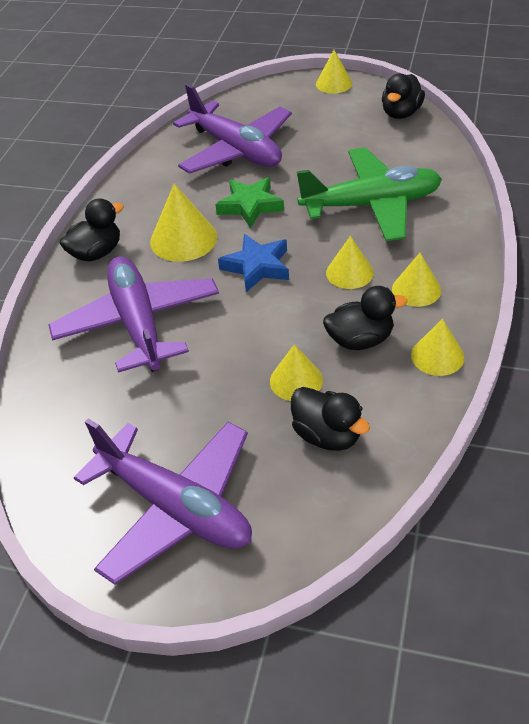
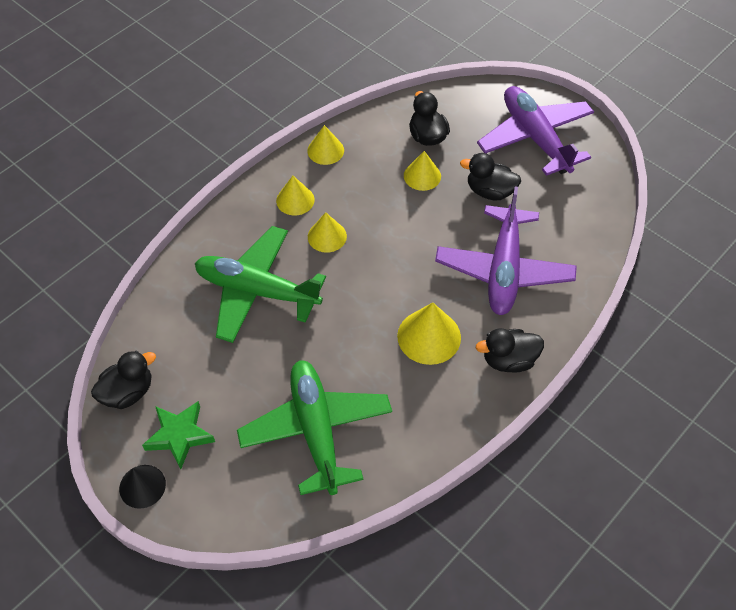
camera: 155 degrees left, 10 degrees up
purple plane [173,84,292,174] -> green plane [237,360,392,495]
green star [215,177,284,228] -> green star moved to [142,401,215,469]
blue star [218,234,289,292] -> none
yellow cone [316,50,352,94] -> black cone [119,465,166,509]
black duck [323,286,407,350] -> black duck moved to [460,153,521,200]

